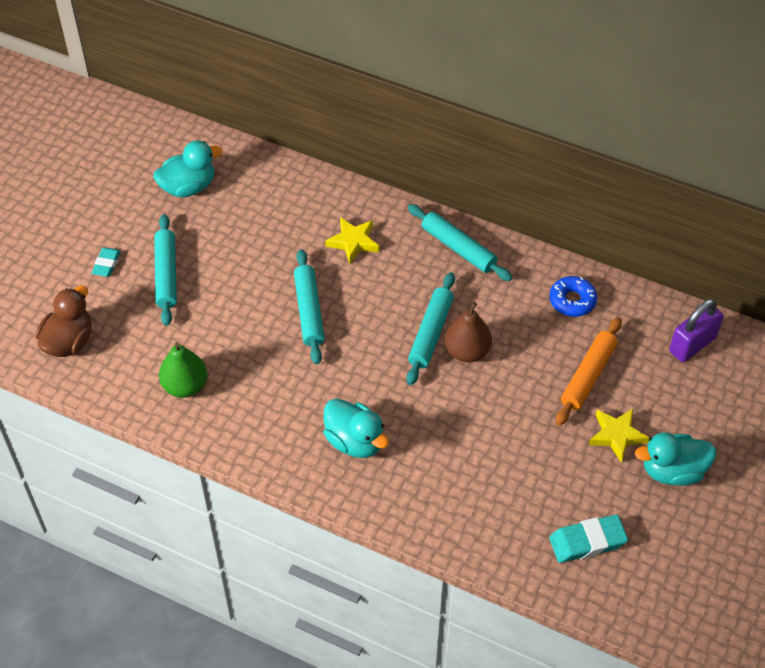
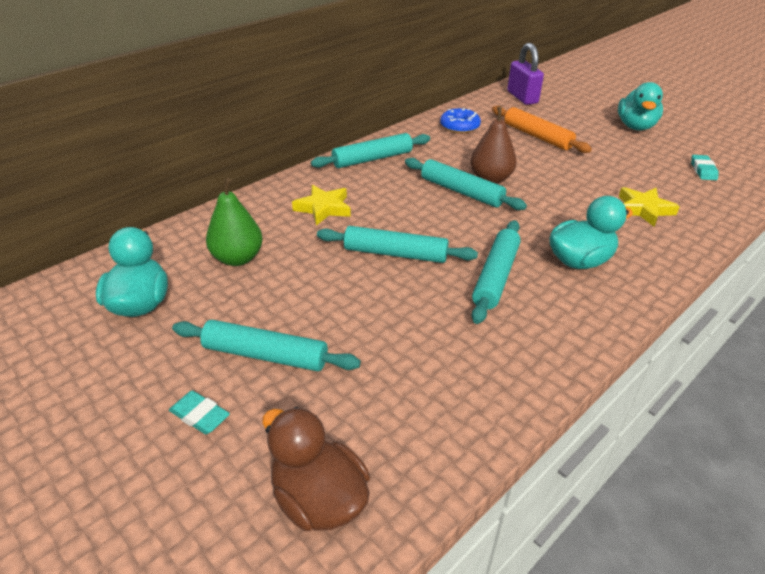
camera: 70 degrees left, 15 degrees down
green pear [159,342,207,398] -> green pear moved to [206,178,263,266]
turquoise eraser [549,515,628,563] -> turquoise eraser [691,155,719,180], size x0.62
yellow star [589,409,649,463] -> yellow star moved to [619,187,680,227]
none -> turquoise rolling pin [472,220,521,324]

